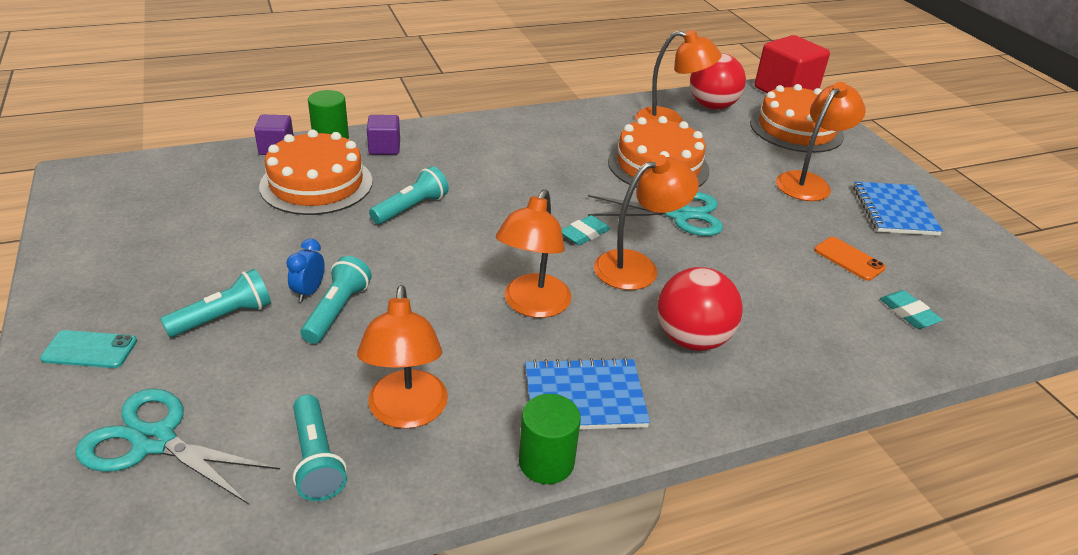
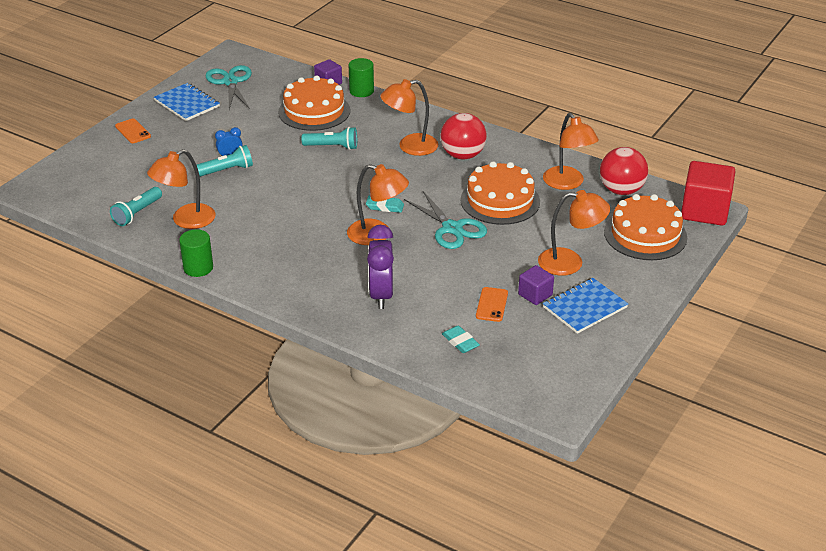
camera: 55 degrees right, 0 degrees up
turquoise phone [40,330,137,368] -> orange phone [115,118,151,143]
turquoise scissors [75,388,280,504] -> turquoise scissors moved to [205,65,252,109]
turquoise flashlight [160,269,271,337] -> none
purple cube [367,115,400,155] -> purple cube moved to [518,265,554,305]
orange lamp [496,189,572,318] -> orange lamp moved to [380,79,438,156]
blue notebook [525,357,650,429] -> blue notebook moved to [154,83,220,121]
red ball [658,267,743,351] -> red ball moved to [440,113,487,159]
turquoise eraser [880,290,943,329] -> turquoise eraser turned 60 degrees counterclockwise [442,326,480,353]
none -> purple clock [367,225,394,309]

